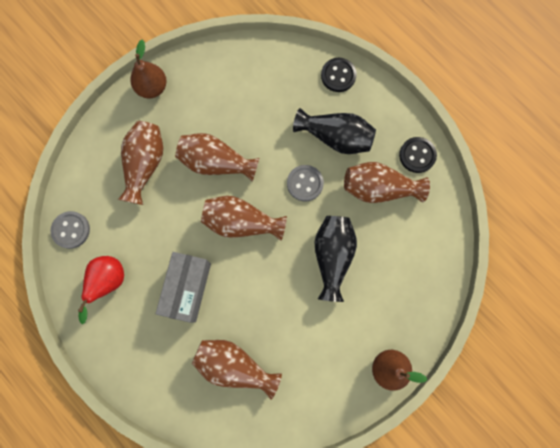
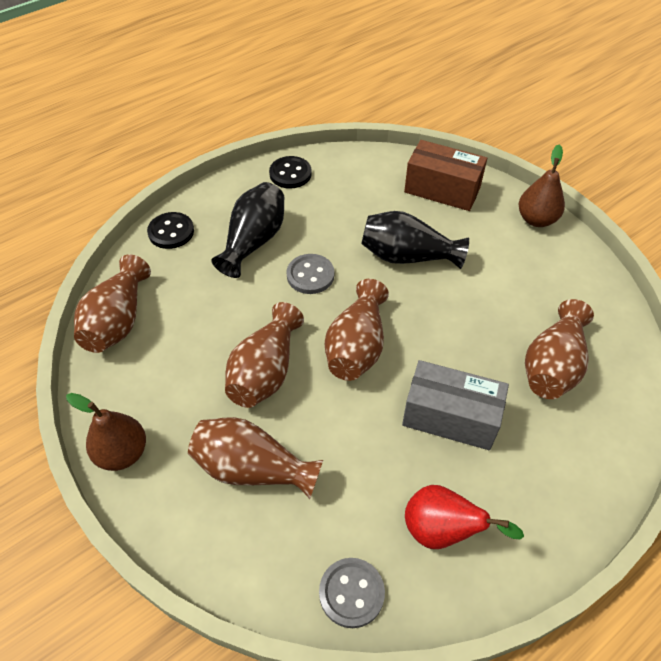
camera: 85 degrees left, 25 degrees down
brown vase [344,162,430,203] -> brown vase moved to [74,254,151,353]
none -> brown box [404,140,487,211]

